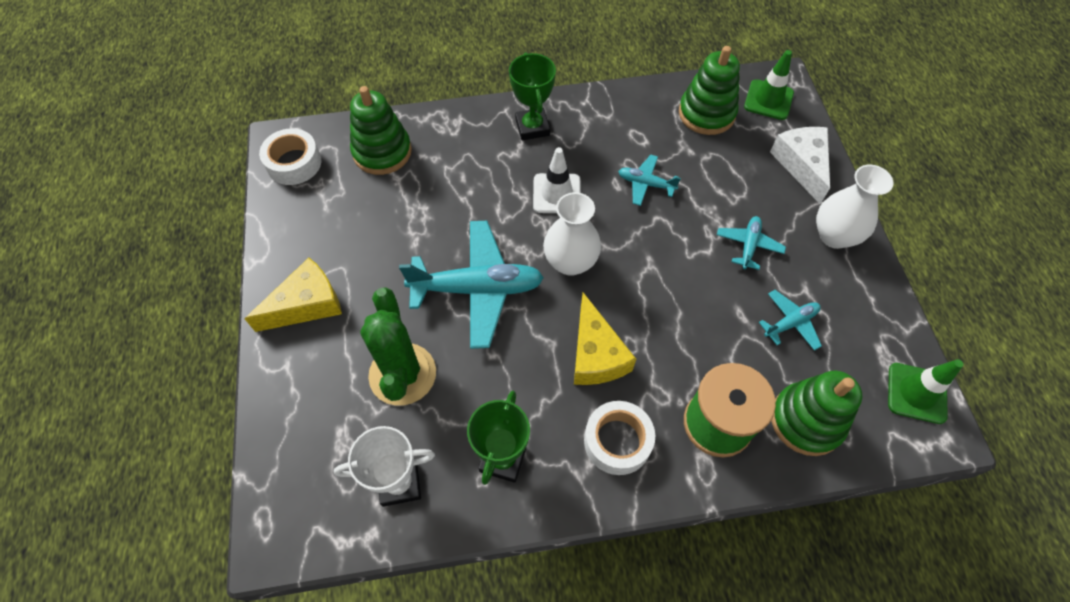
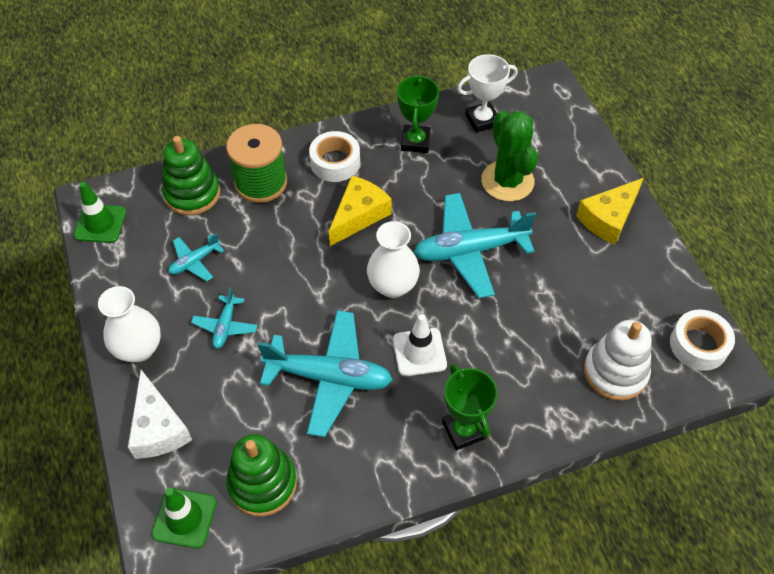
camera: 170 degrees right, 5 degrees down
green stacking toy [350,86,412,175] -> white stacking toy [584,320,652,401]
yellow cheese [574,293,636,385] -> yellow cheese turned 60 degrees clockwise [329,176,392,246]
turquoise plane [618,155,681,206] -> turquoise plane [257,310,393,437], size x2.03

